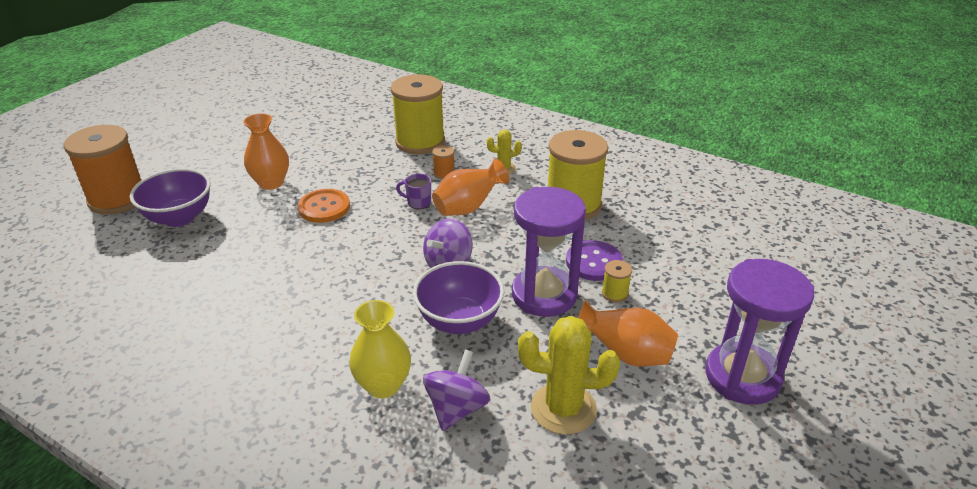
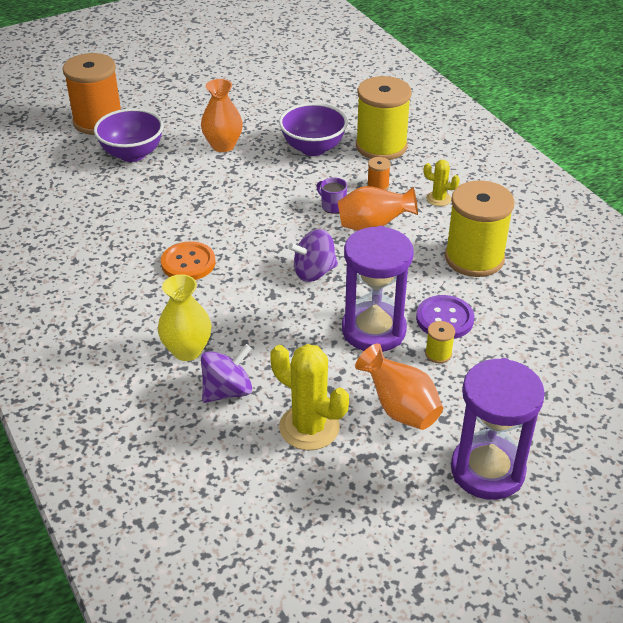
camera: 30 degrees right, 5 degrees up
orange button [298,189,350,223] -> orange button moved to [161,241,215,280]
purple bowl [413,261,504,334] -> purple bowl moved to [279,103,348,156]

